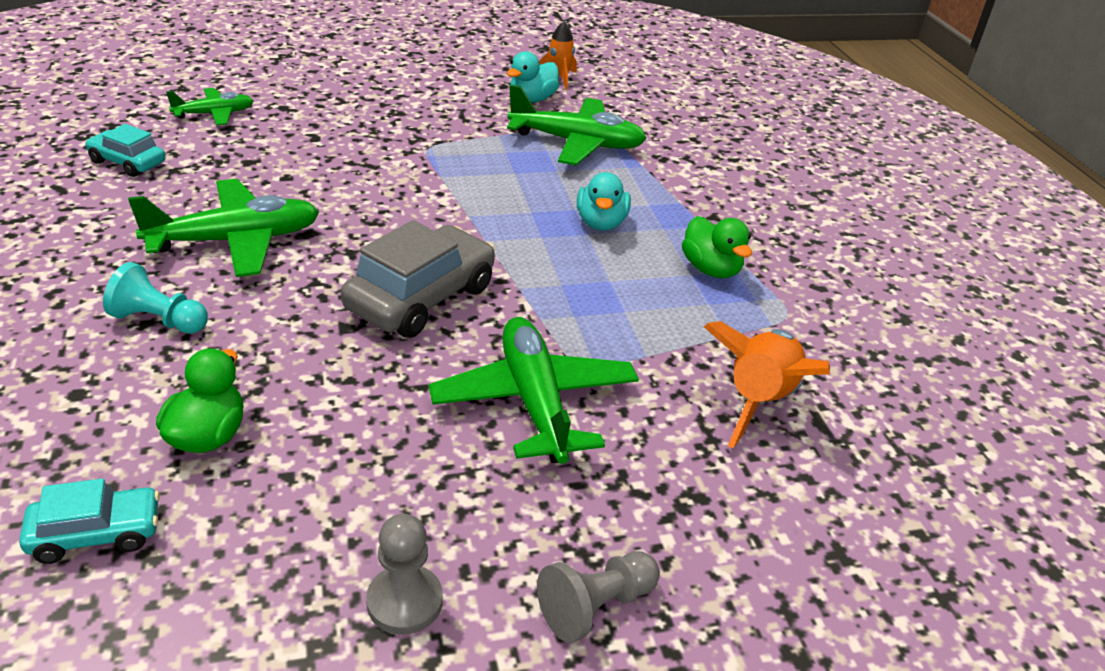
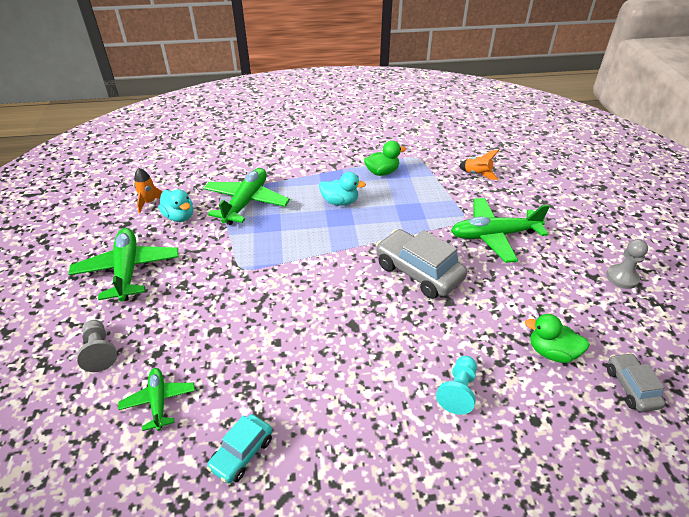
camera: 80 degrees left, 5 degrees up
turquoise car [19,478,160,564] -> grey car [607,353,666,412]
green plane [128,179,319,277] -> green plane moved to [69,228,179,301]
grey pawn [537,551,660,643] -> grey pawn moved to [77,320,117,372]
orange rocket [704,321,830,448] -> orange rocket [459,149,499,180], size x0.60

